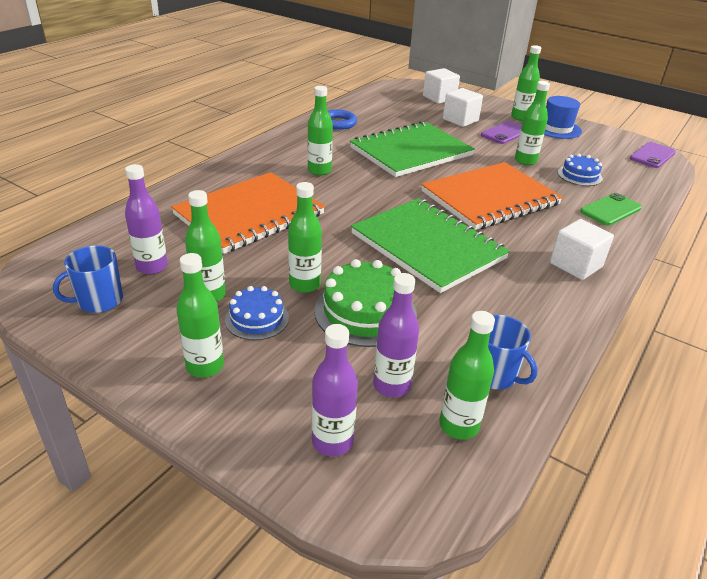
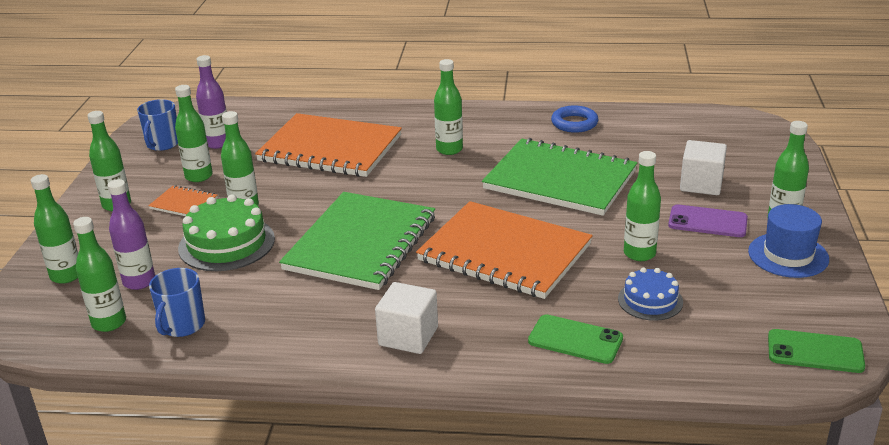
camera: 65 degrees right, 5 degrees down
blue mug [53,246,123,313] -> blue mug turned 105 degrees counterclockwise [137,99,178,151]
blue cake [225,286,289,340] -> orange notebook [148,185,218,216]
purple bottle [312,324,358,457] -> green bottle [31,174,78,284]
white cube [423,68,460,104] -> none
purple phone [630,142,676,168] -> green phone [768,329,865,373]

